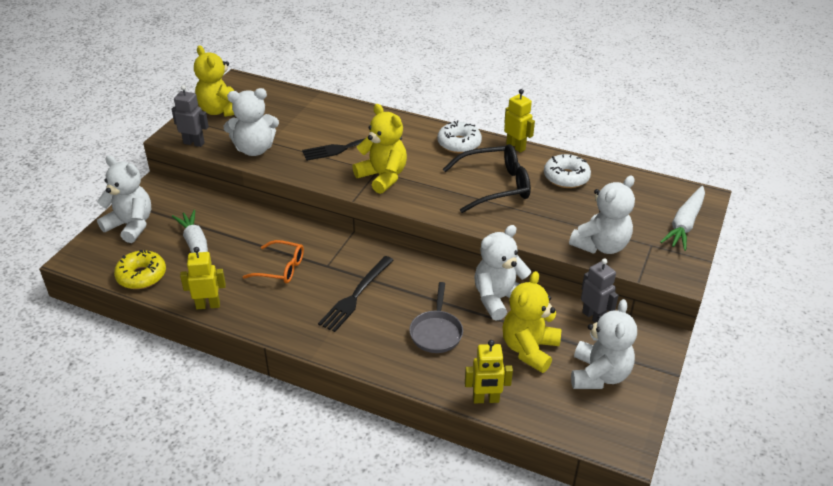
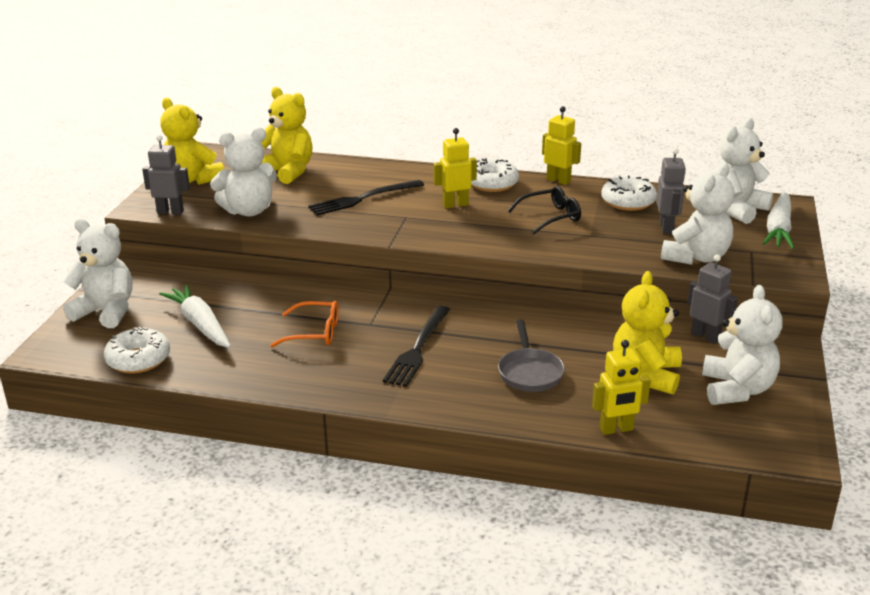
camera: 10 degrees left, 10 degrees down
yellow donut [114,250,166,289] -> white donut [104,327,170,373]
yellow robot [180,247,226,309] -> yellow robot moved to [433,128,477,209]
yellow teddy bear [352,104,407,194] -> yellow teddy bear moved to [261,87,313,184]
black glasses [443,144,531,213] -> black glasses [508,186,581,234], size x0.64
white teddy bear [474,225,531,321] -> white teddy bear moved to [713,118,773,224]
none -> grey robot [656,148,686,234]

